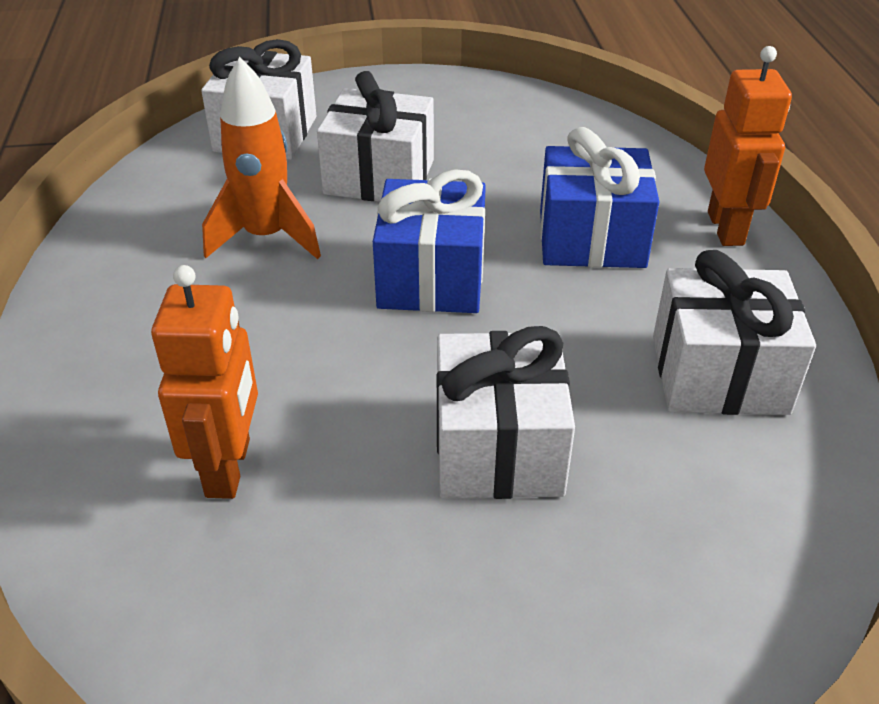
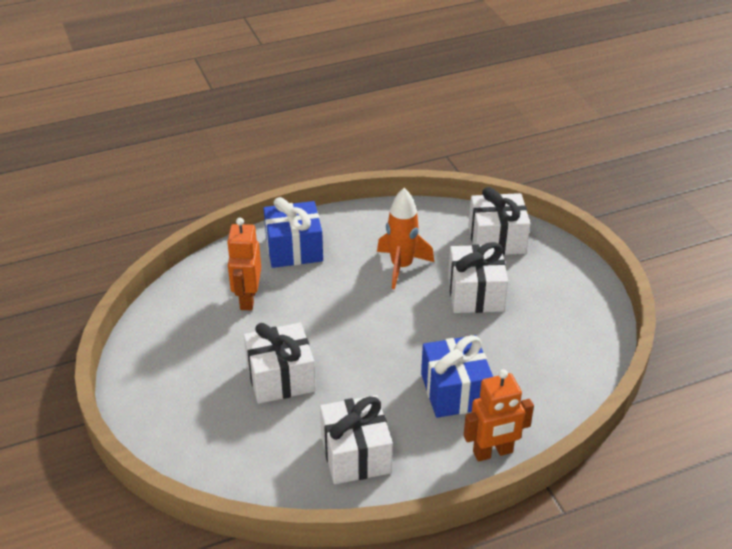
camera: 75 degrees right, 0 degrees up
orange robot [151,265,258,499] -> orange robot turned 105 degrees clockwise [227,218,261,310]
blue gift [373,169,486,313] -> blue gift moved to [263,197,323,268]

